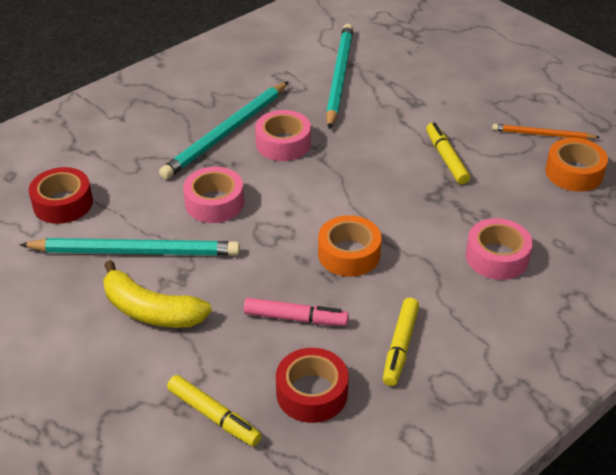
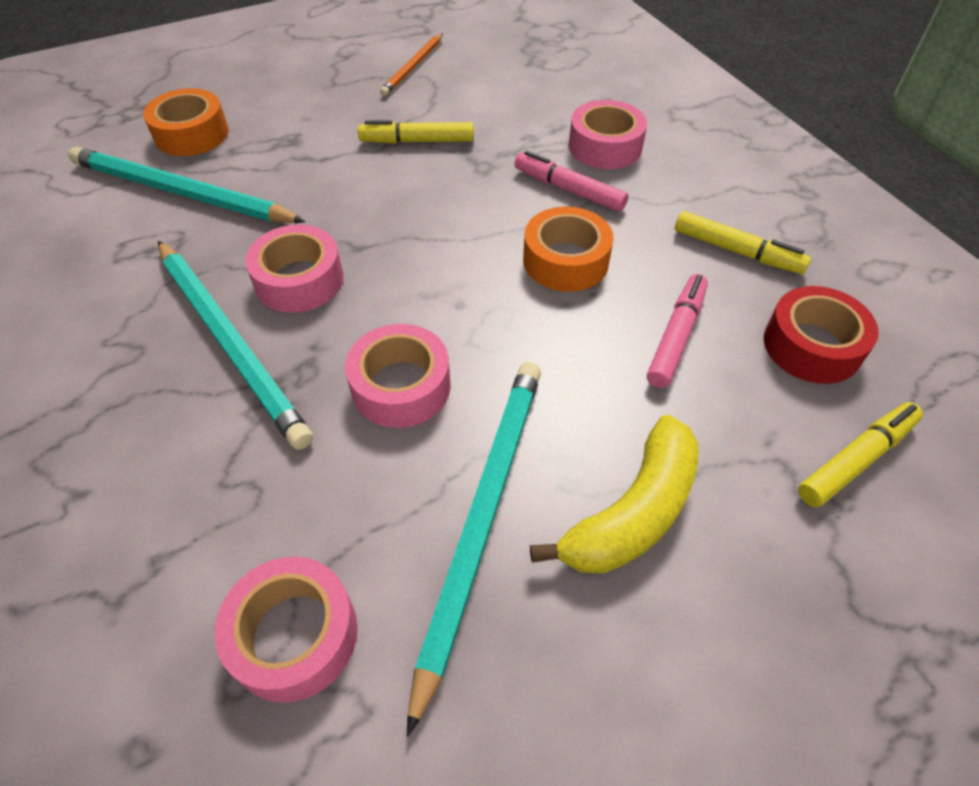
camera: 75 degrees left, 10 degrees up
red tape [29,167,93,224] -> pink tape [215,557,358,703]
orange tape [545,138,608,192] -> orange tape moved to [143,88,229,156]
none -> pink marker [514,151,628,212]

